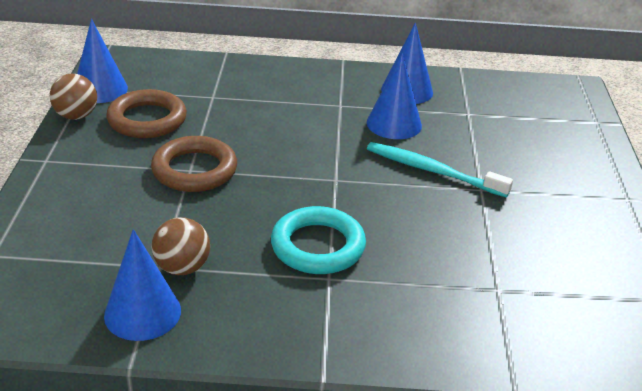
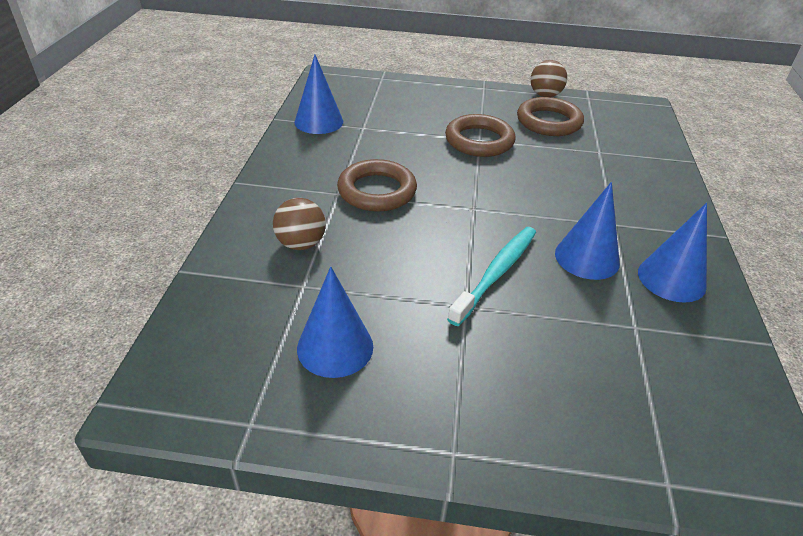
camera: 95 degrees right, 5 degrees up
blue cone [77,19,128,103] -> blue cone moved to [297,266,373,378]
brown ball [151,218,210,275] -> brown ball moved to [273,198,326,250]
turquoise ring [271,206,366,274] -> brown ring [337,159,417,212]

